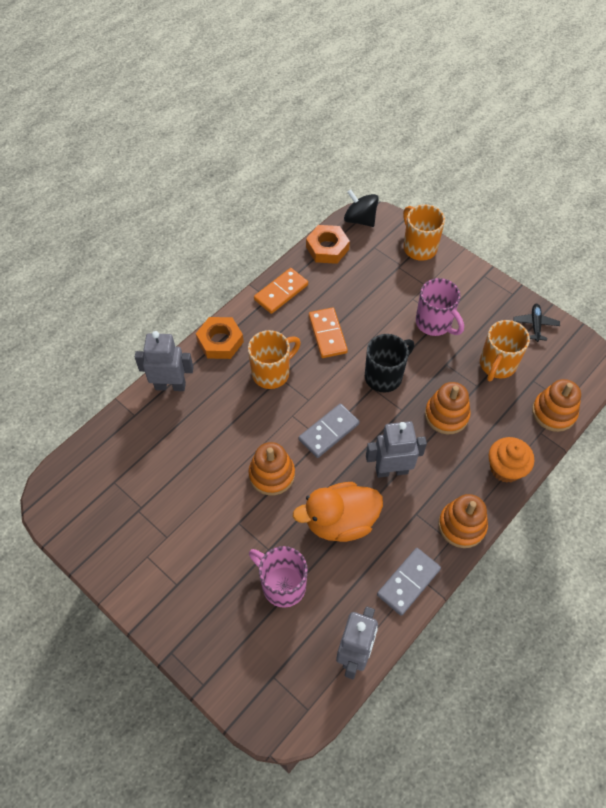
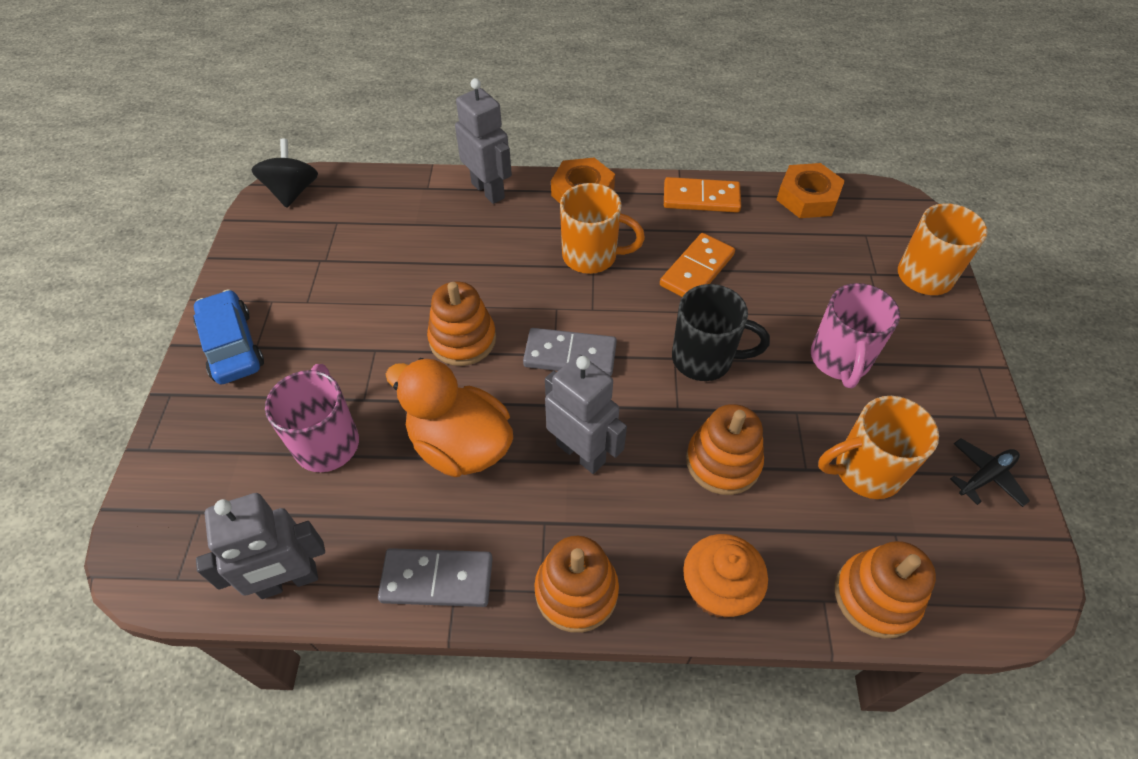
camera: 50 degrees right, 5 degrees down
black spinning top [344,189,379,227] -> black spinning top moved to [251,139,318,208]
none -> blue car [194,289,264,384]

